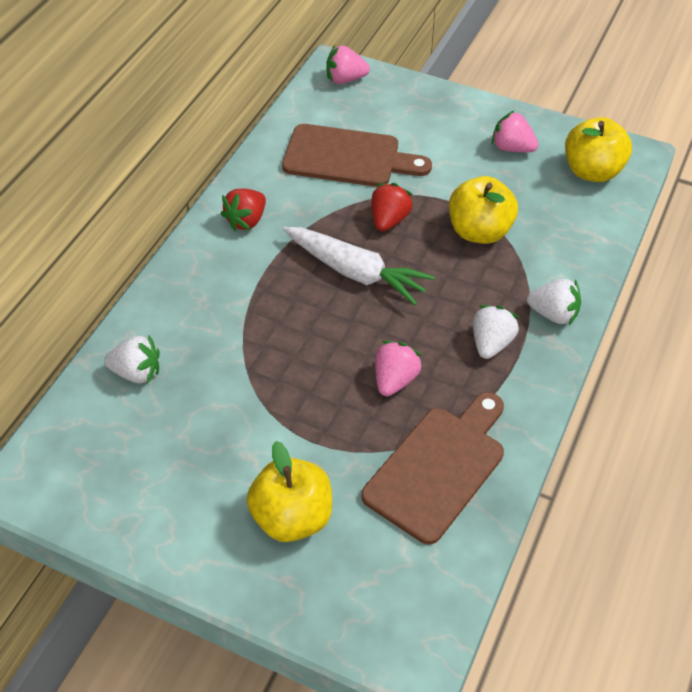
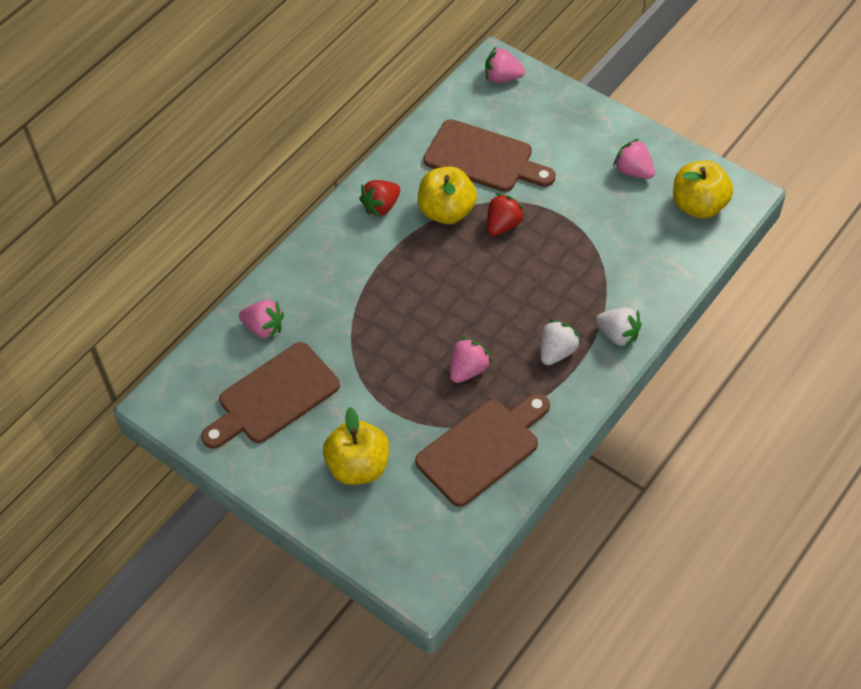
camera: 15 degrees right, 5 degrees up
white strawberry [104,335,160,384] -> pink strawberry [239,300,284,340]
white carrot [283,227,435,305] -> none
yellow apple [449,176,518,244] -> yellow apple moved to [418,166,477,224]
none -> brown cutting board [201,342,340,449]

